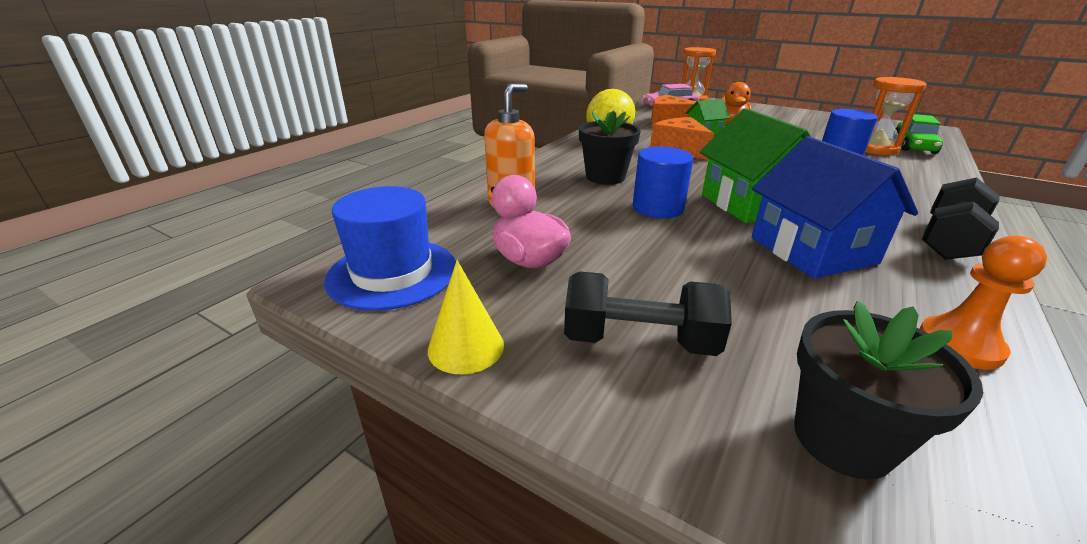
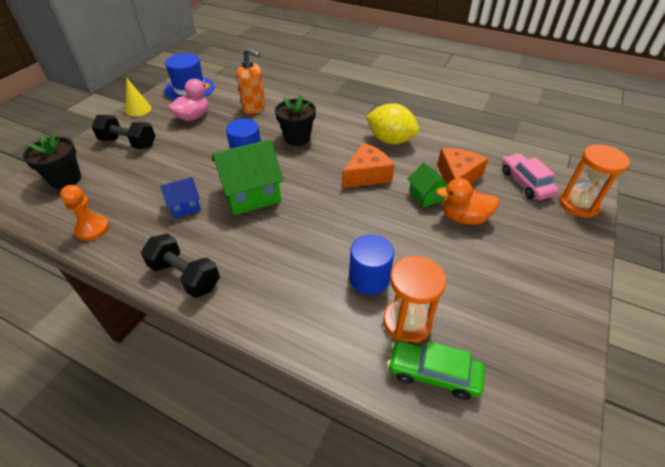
camera: 85 degrees right, 15 degrees up
black dumbbell [564,271,732,356] -> black dumbbell turned 75 degrees counterclockwise [91,115,155,149]
blue house [752,136,918,279] -> blue house [160,177,201,218], size x0.54

